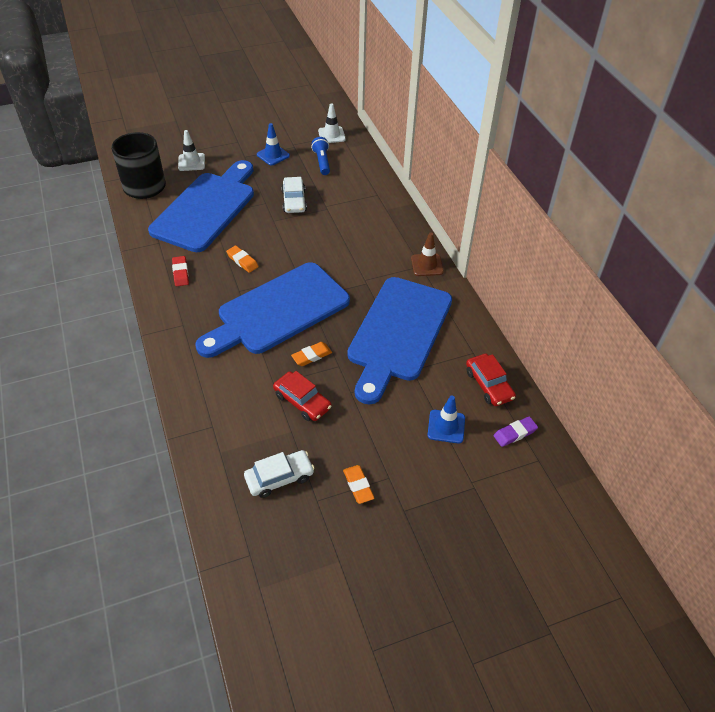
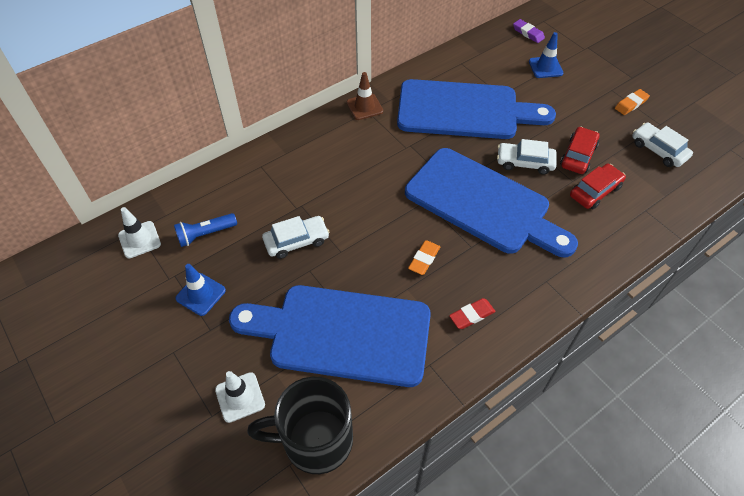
camera: 105 degrees left, 5 degrees up
orange eraser [291,342,332,366] -> white car [497,139,557,175]
red car [466,354,516,406] -> red car moved to [570,163,626,209]

